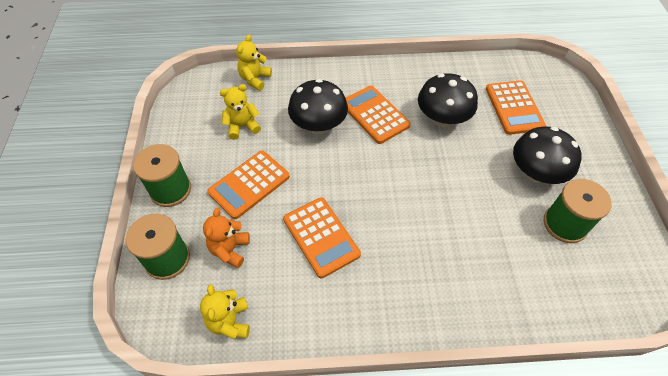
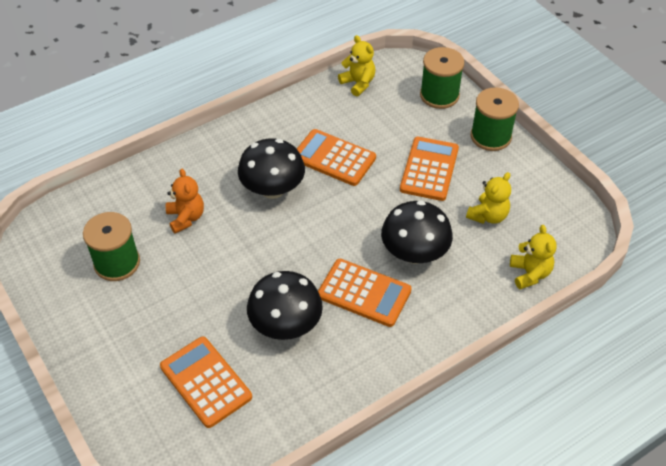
camera: 150 degrees right, 5 degrees down
orange teddy bear [203,208,250,268] -> orange teddy bear moved to [166,169,204,233]
black mushroom [513,127,582,184] -> black mushroom moved to [238,138,305,199]

